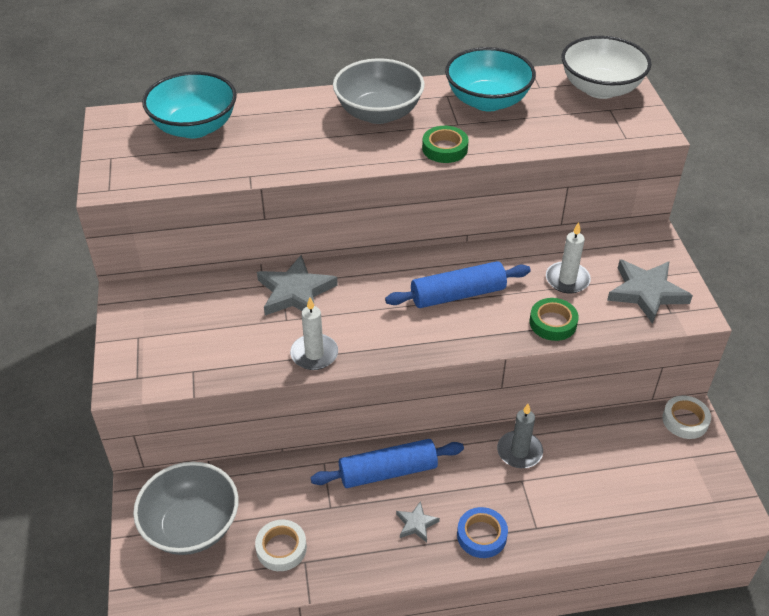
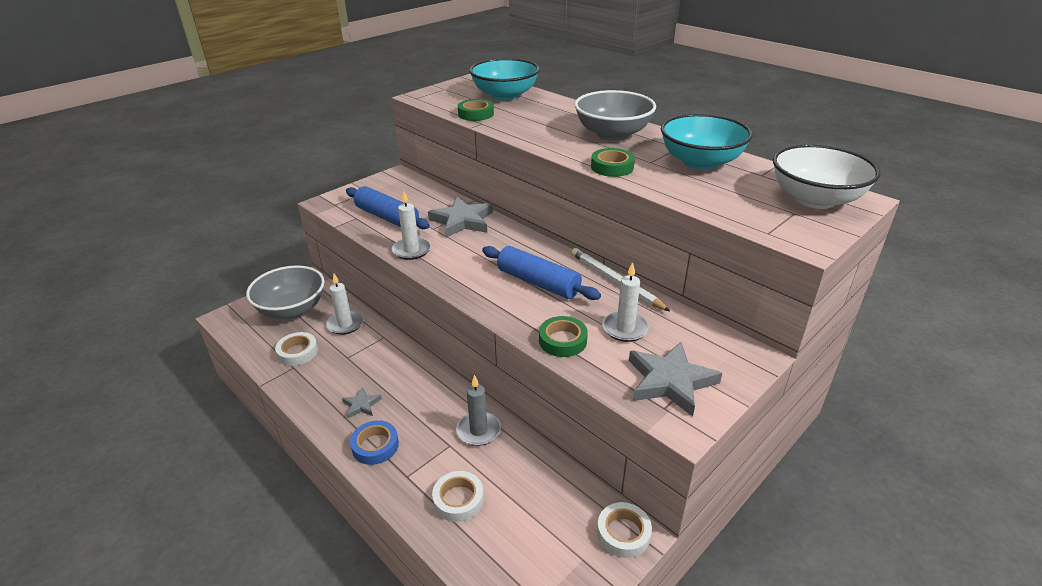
camera: 55 degrees right, 10 degrees down
blue rolling pin [311,439,464,488] -> blue rolling pin moved to [346,186,430,229]
none -> white candle [326,274,364,335]
none -> white tape [432,471,484,522]
none -> green tape [458,99,494,121]
none -> white pencil [571,248,670,311]

